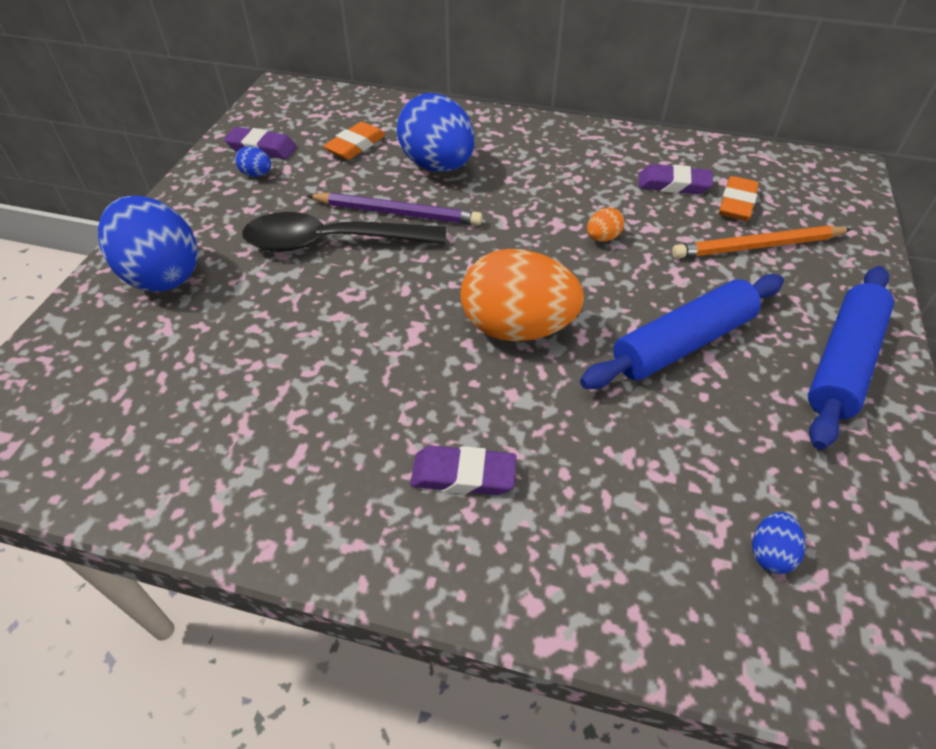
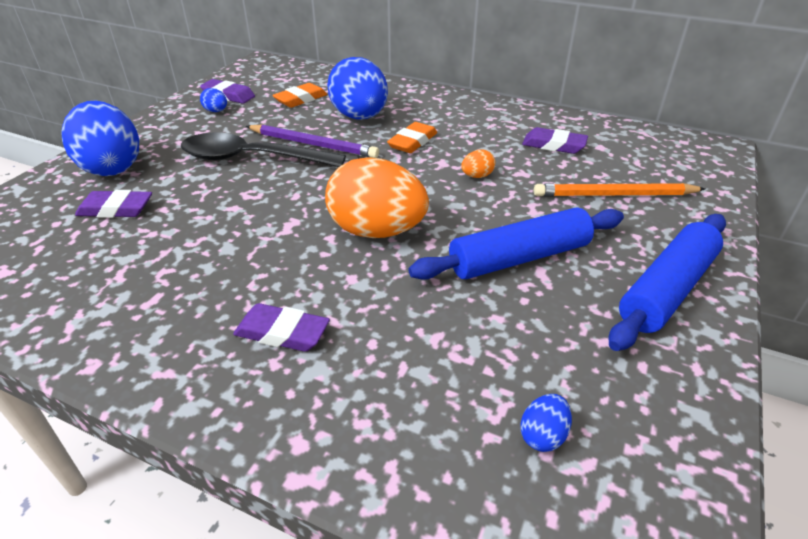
camera: 10 degrees right, 10 degrees down
orange eraser [719,176,759,221] -> orange eraser moved to [387,122,437,153]
none -> purple eraser [75,190,152,218]

